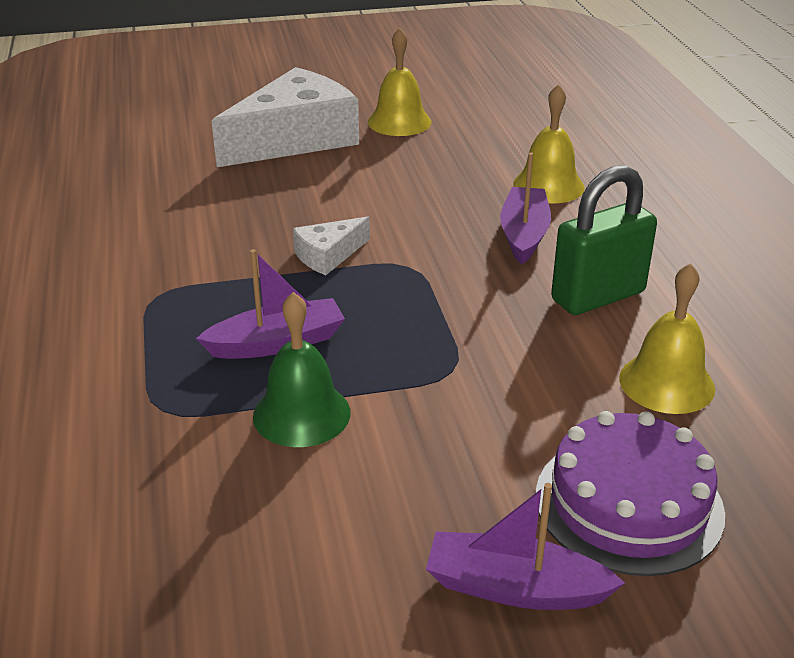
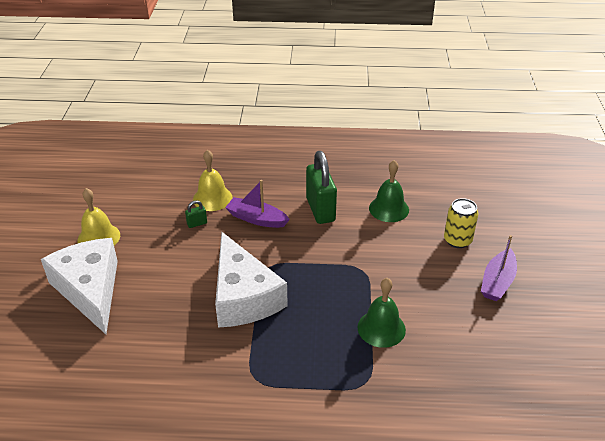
camera: 75 degrees left, 5 degrees up
purple boat [196,249,345,359] -> none
white cheese [293,217,370,275] -> white cheese [215,232,288,328], size x2.19
purple cake [535,411,725,576] -> yellow can [444,198,478,248]
yellow bell [619,263,715,414] -> green bell [369,160,409,222]
none -> green padlock [185,200,207,228]

